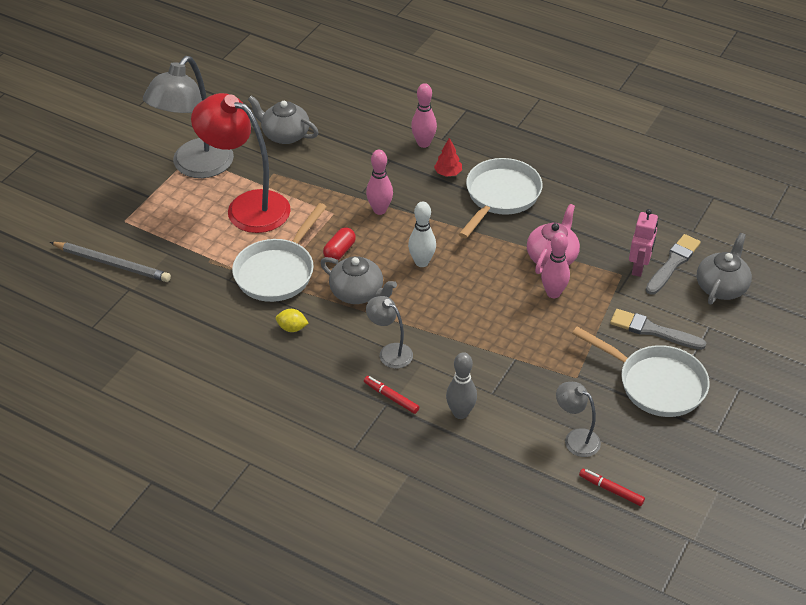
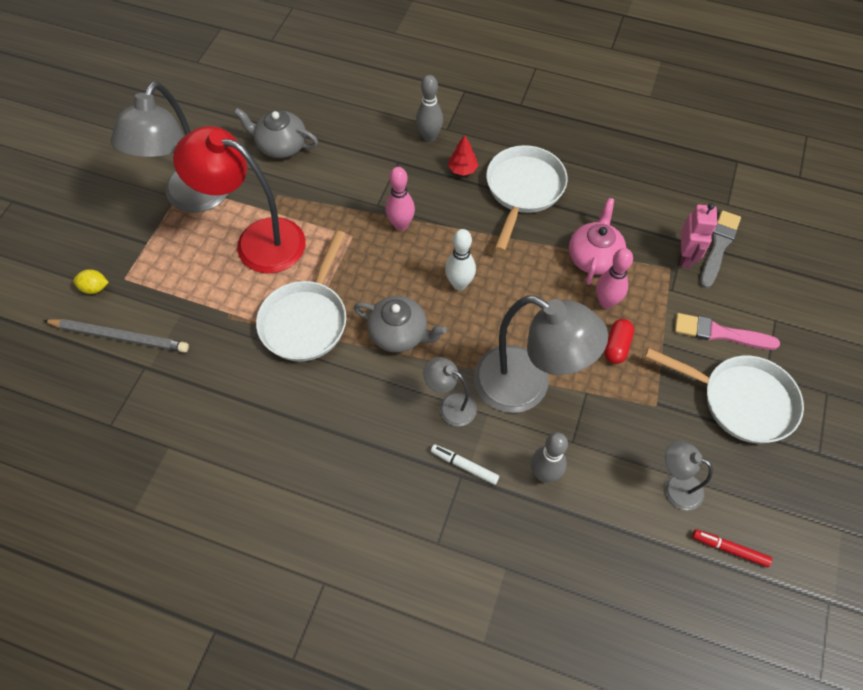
camera: 10 degrees left, 15 degrees up
yellow lemon [276,309,308,332] -> yellow lemon moved to [73,269,109,294]
red capsule [323,227,356,260] -> red capsule moved to [604,319,634,364]
red marker [364,376,419,414] -> white marker [431,444,499,485]
pink bowling pin [411,83,437,148] -> grey bowling pin [416,75,443,142]
grey brush [610,309,706,350] -> pink brush [675,313,780,350]
grey teapot [697,233,752,304] -> none
none -> grey lamp [474,295,608,413]

